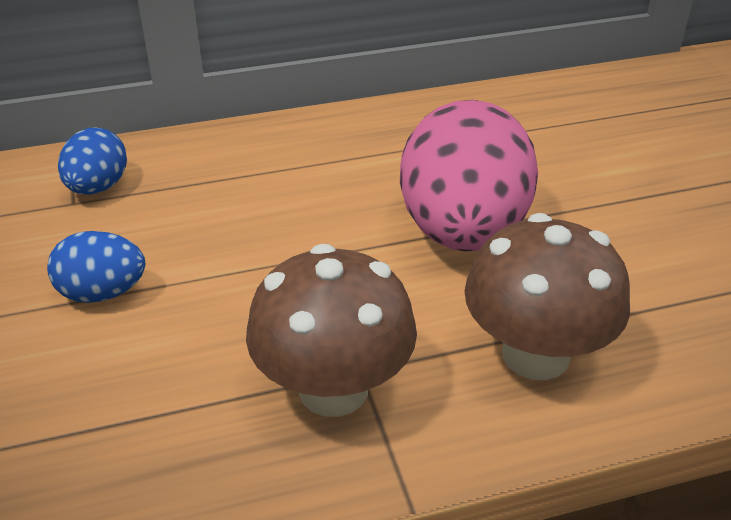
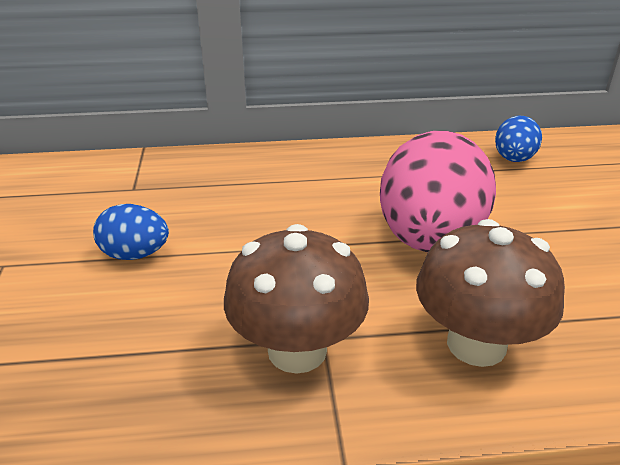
camera: 10 degrees right, 5 degrees down
blue egg [58,128,127,194] -> blue egg moved to [495,116,542,162]

